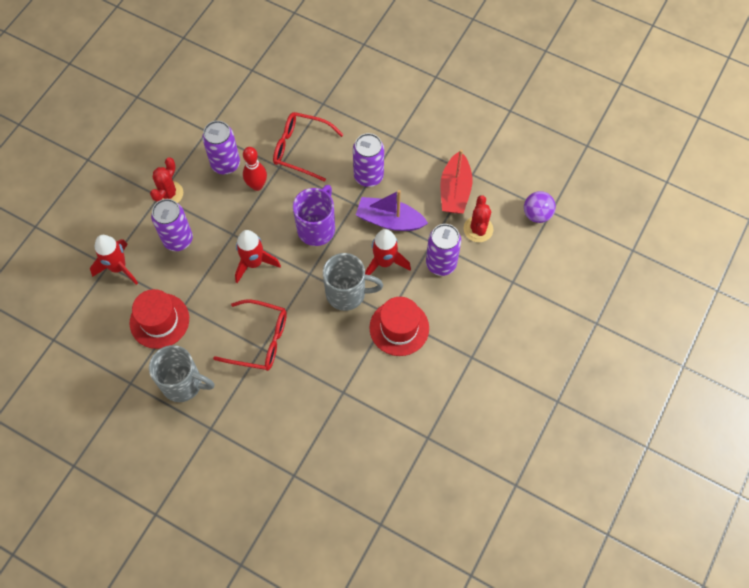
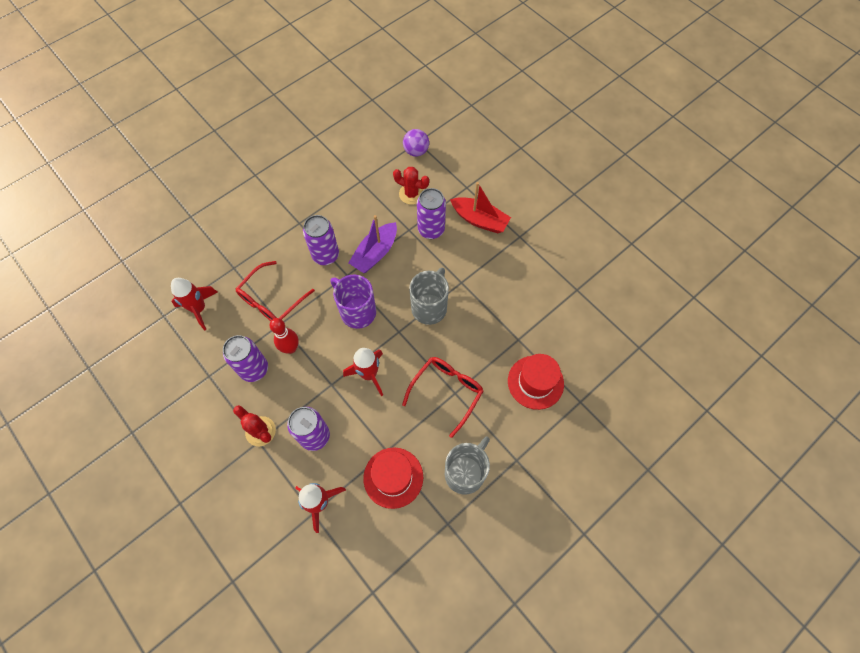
camera: 70 degrees left, 0 degrees up
red rocket [365,229,411,275] -> red rocket moved to [171,278,217,331]
red hat [369,297,429,356] -> red hat moved to [508,354,564,410]
red boat [440,149,472,214] -> red boat moved to [450,182,511,233]

